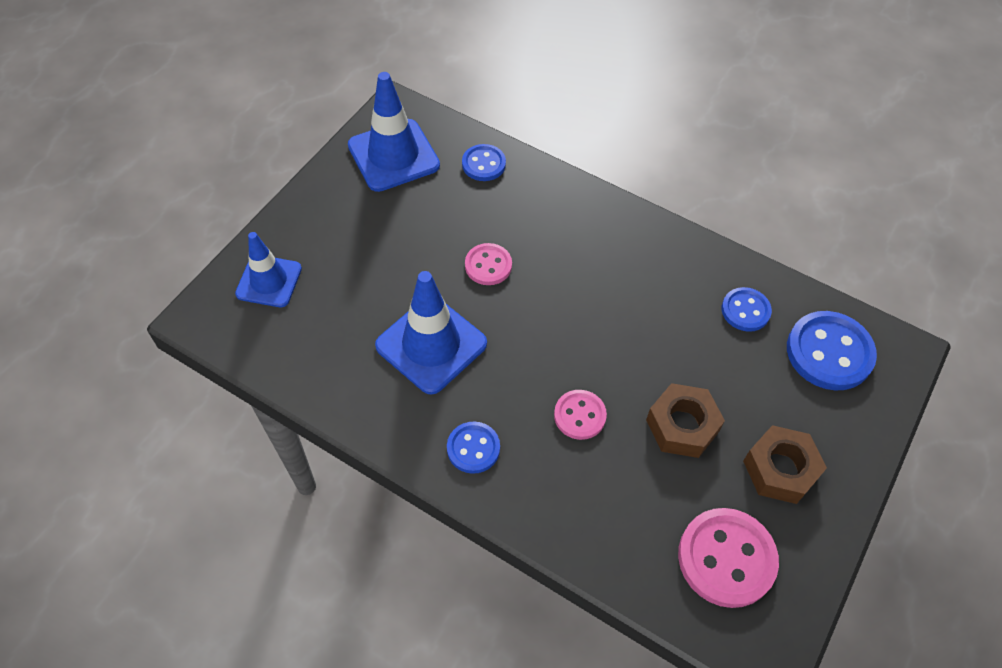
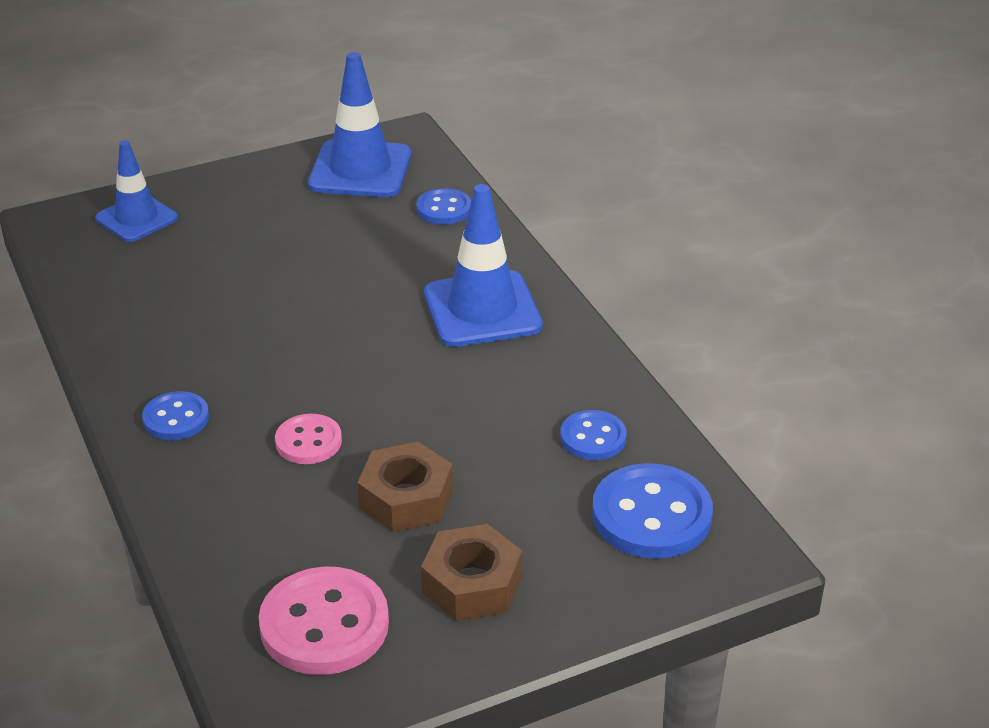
camera: 35 degrees right, 20 degrees down
blue traffic cone [375,271,487,395] -> blue traffic cone moved to [424,184,543,347]
pink button [465,243,512,285] -> none

